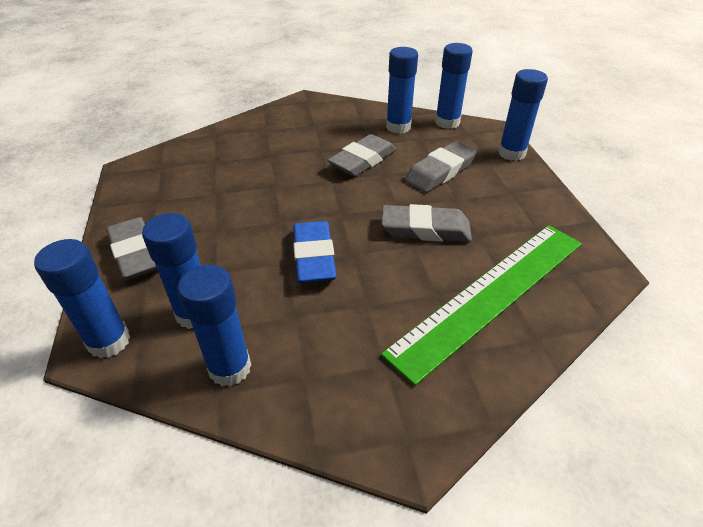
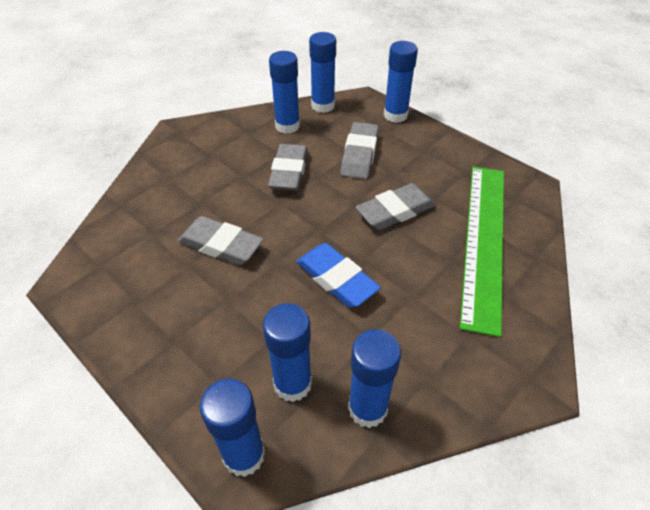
camera: 35 degrees left, 5 degrees up
grey eraser [106,217,157,280] -> grey eraser moved to [178,216,264,265]

